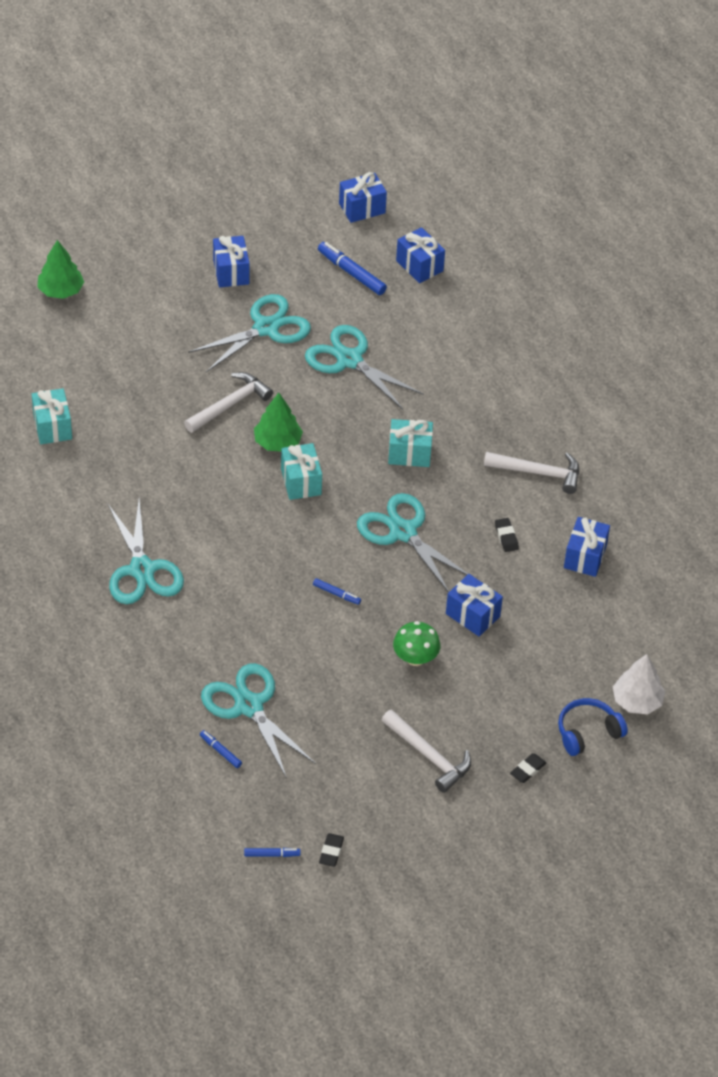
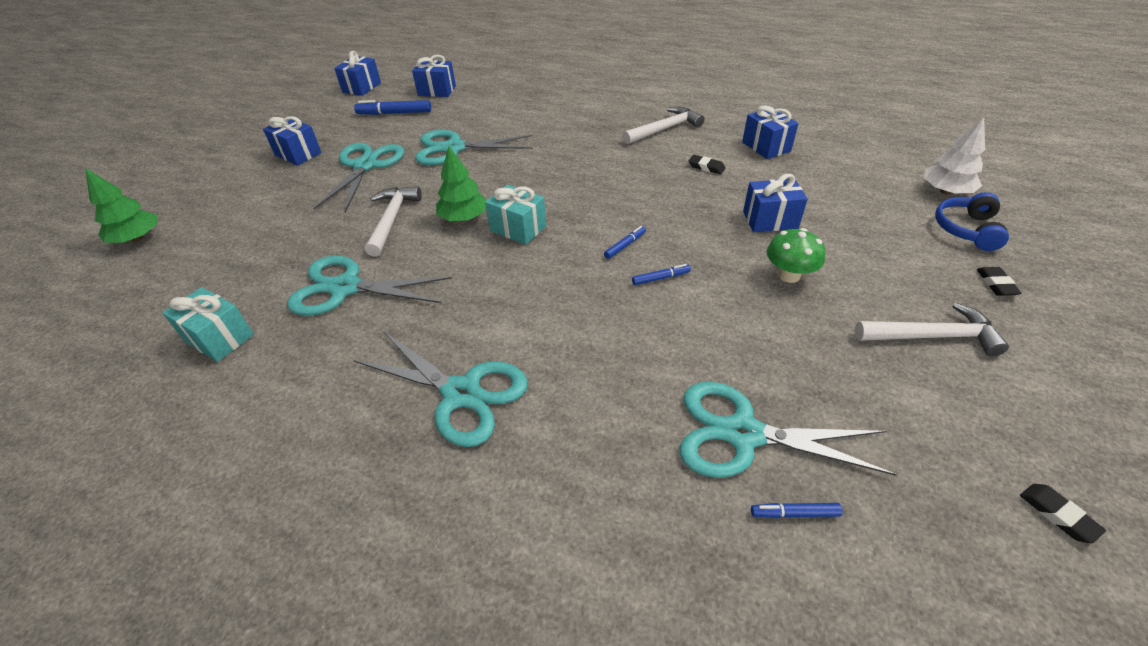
camera: 40 degrees left, 5 degrees down
blue marker [244,848,301,857] -> blue marker moved to [604,226,646,259]
turquoise scissors [357,493,468,593] -> turquoise scissors moved to [287,256,452,316]
turquoise gift [388,419,433,467] -> none

